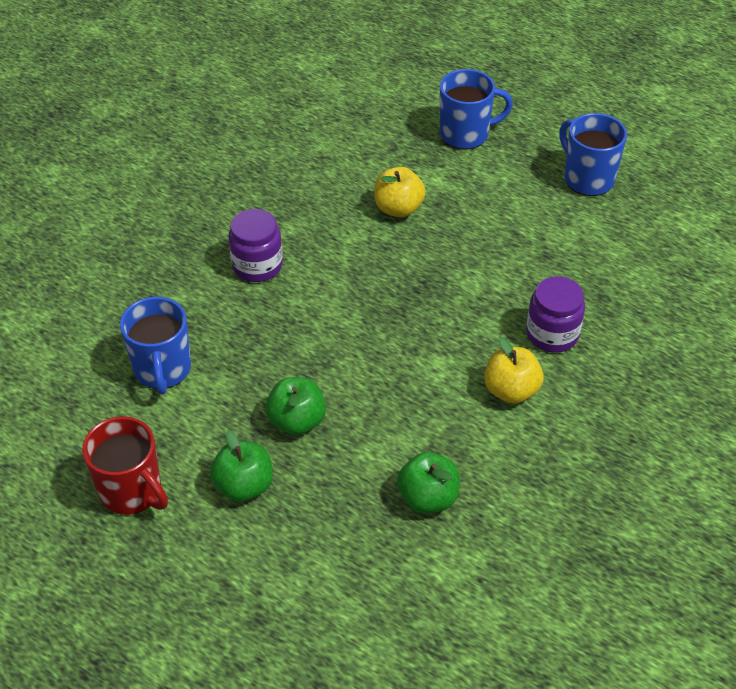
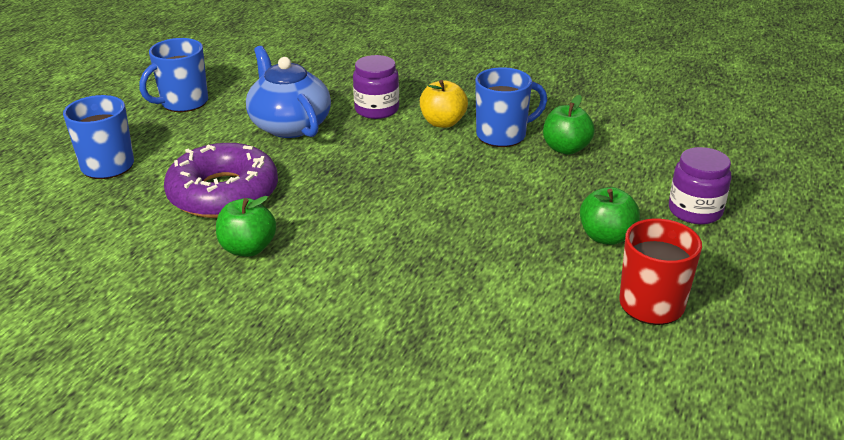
camera: 100 degrees left, 15 degrees down
blue mug [120,297,191,394] -> blue mug moved to [475,67,547,147]
purple jar [229,209,283,282] -> purple jar moved to [669,147,732,224]
green apple [265,377,326,435] -> green apple moved to [216,196,276,257]
yellow apple [374,167,426,217] -> purple donut [164,143,278,218]
none -> blue teapot [246,46,331,138]

